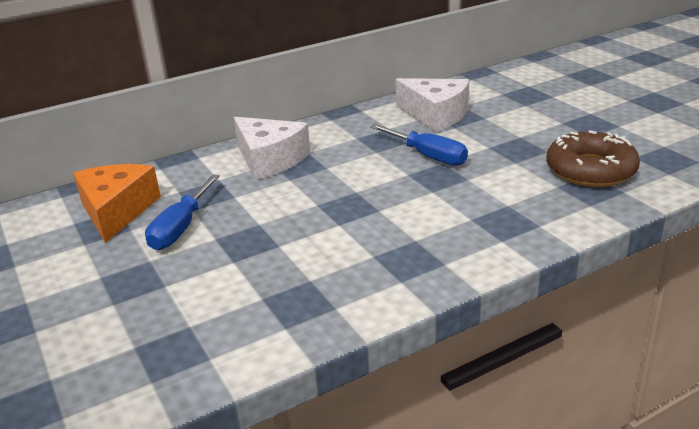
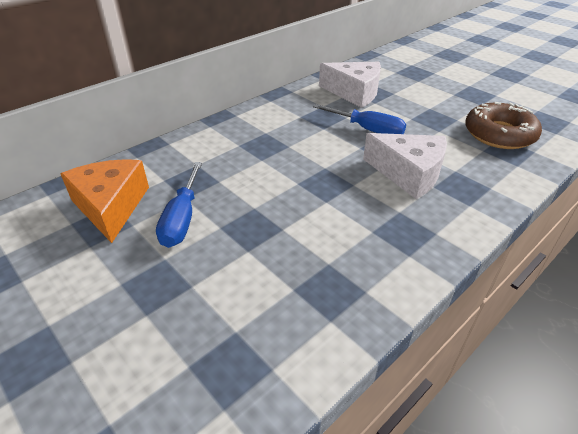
camera: 15 degrees left, 10 degrees up
white cheese [234,117,310,180] -> white cheese moved to [363,133,447,199]

